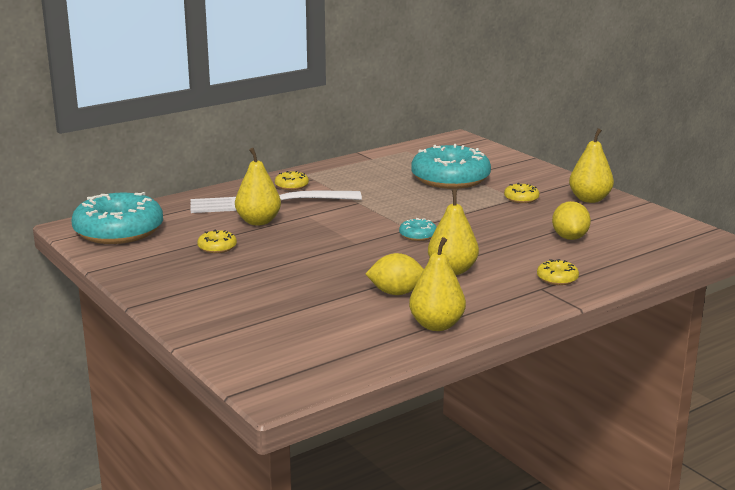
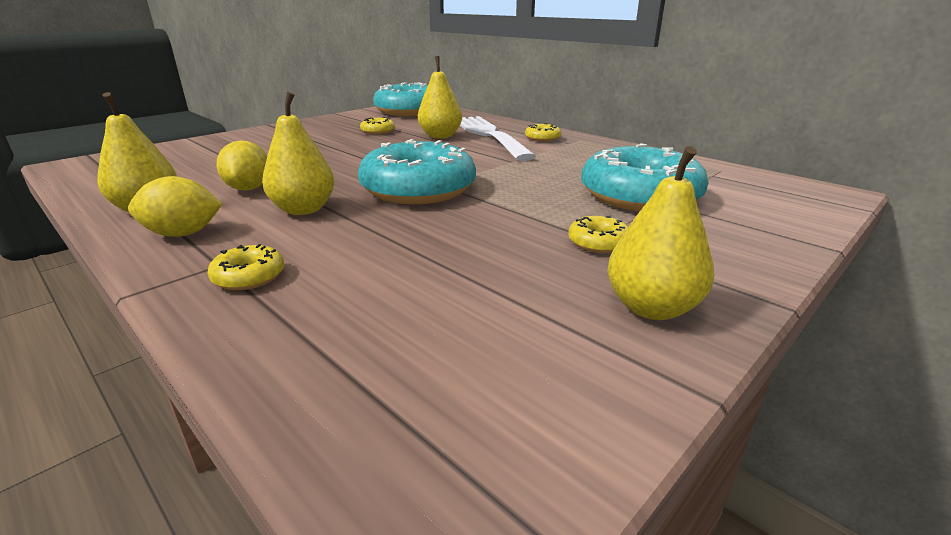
camera: 80 degrees right, 5 degrees up
turquoise donut [399,218,437,241] -> turquoise donut [358,139,476,204], size x2.37
yellow lemon [552,201,591,240] -> yellow lemon moved to [128,176,222,237]

